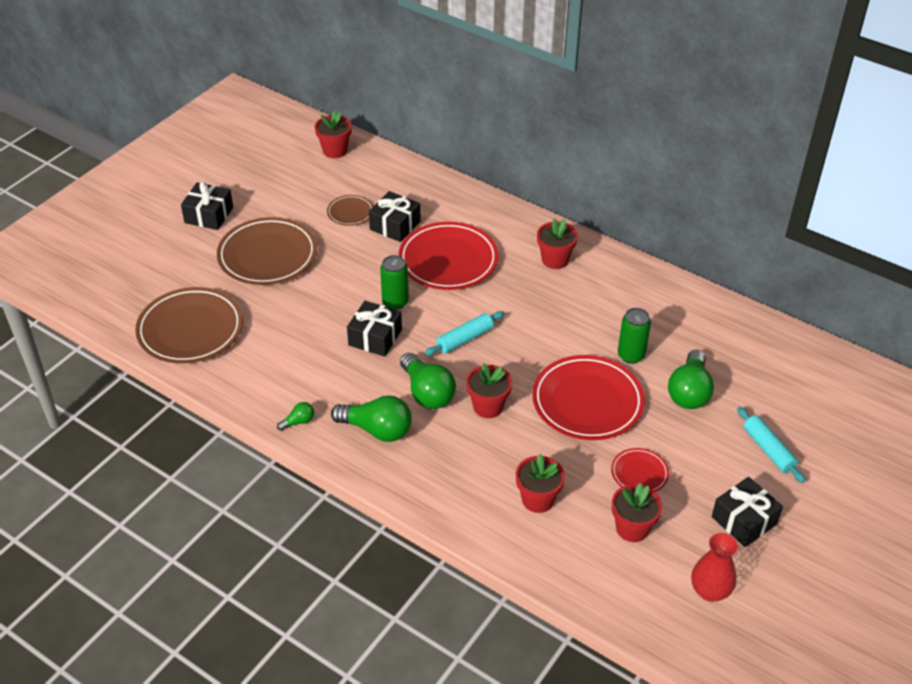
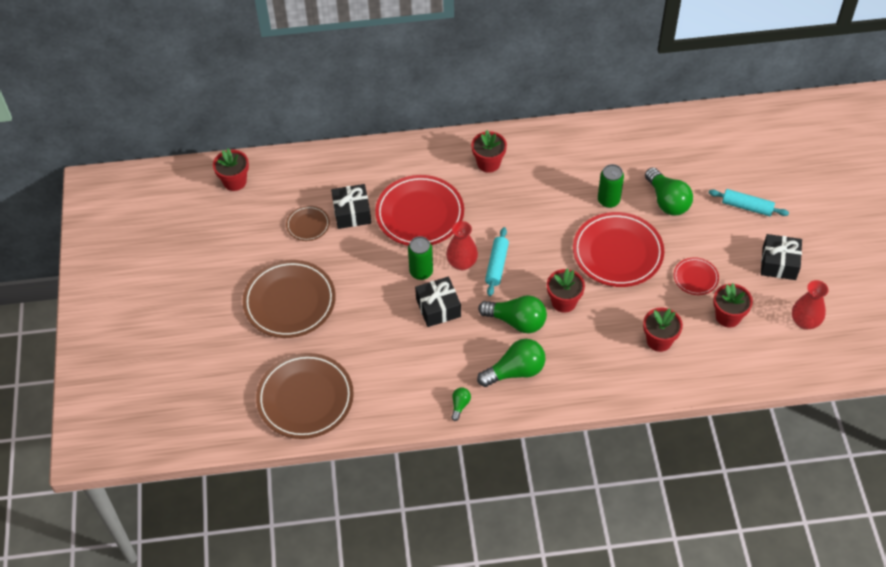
camera: 40 degrees left, 10 degrees up
black gift [181,182,233,230] -> none
none -> red vase [446,221,478,270]

